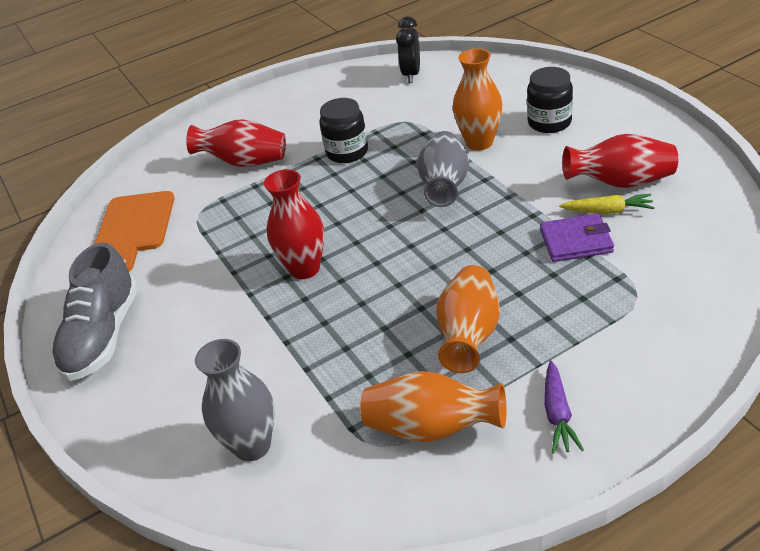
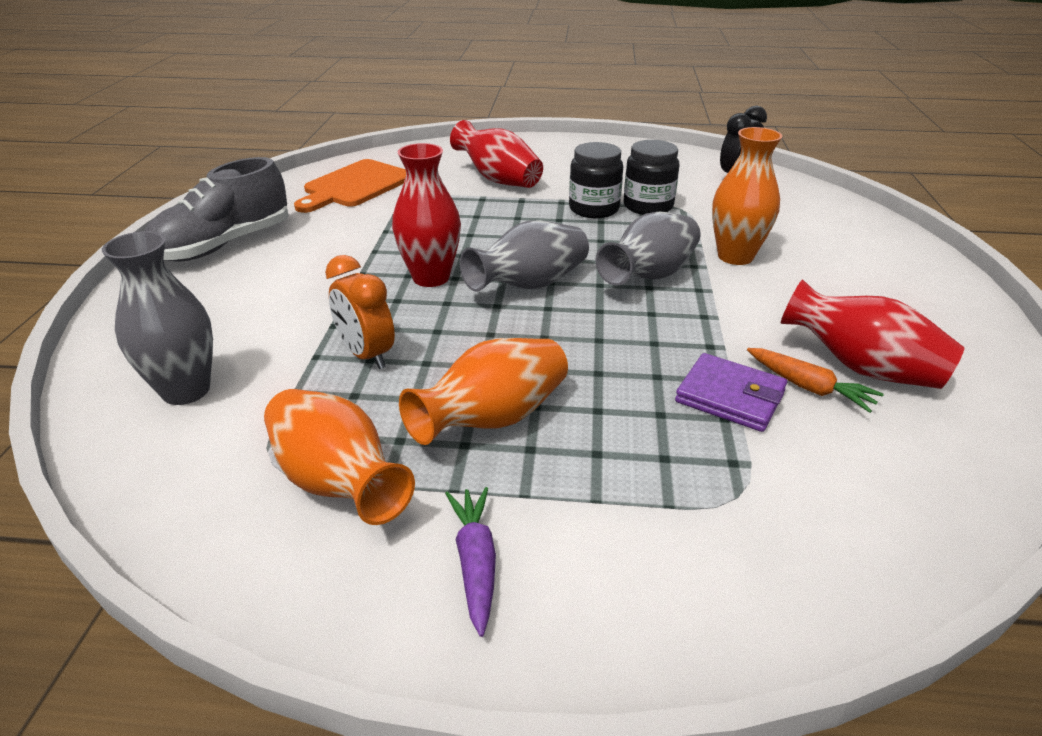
camera: 30 degrees right, 5 degrees down
black jar [527,67,573,133] -> black jar moved to [623,140,679,215]
purple carrot [544,361,584,454] -> purple carrot turned 135 degrees clockwise [445,487,496,637]
yellow carrot [559,194,655,214] -> orange carrot [747,348,884,413]
none -> orange clock [325,255,395,369]
none -> grey vase [460,220,589,292]

